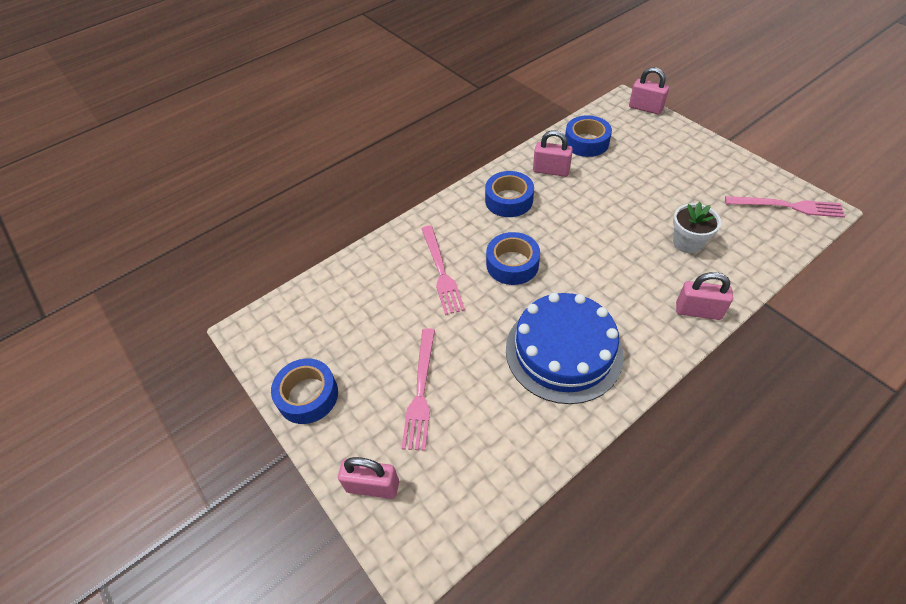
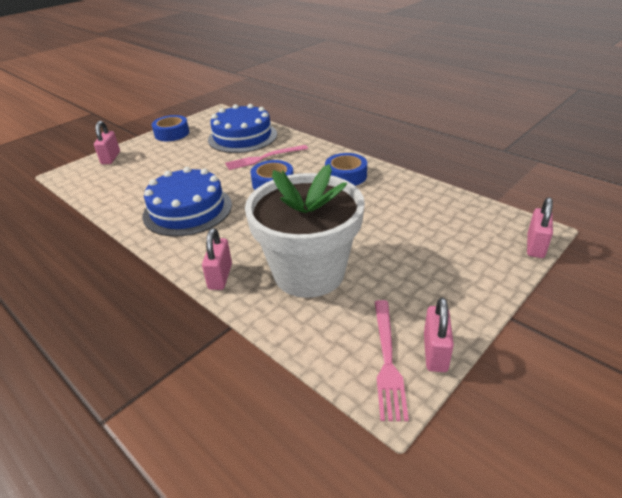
camera: 80 degrees right, 15 degrees down
pink fork [401,328,435,451] -> none
pink padlock [533,130,573,177] -> pink padlock moved to [424,297,454,372]
blue tape [565,115,612,157] -> none
white flower pot [673,202,721,253] -> white flower pot [245,164,365,298], size x2.38
none -> blue cake [208,104,277,153]

